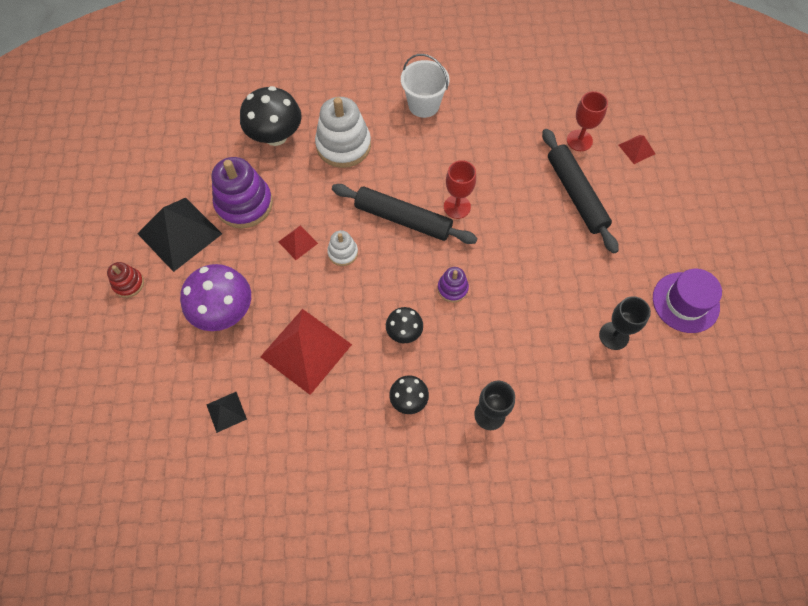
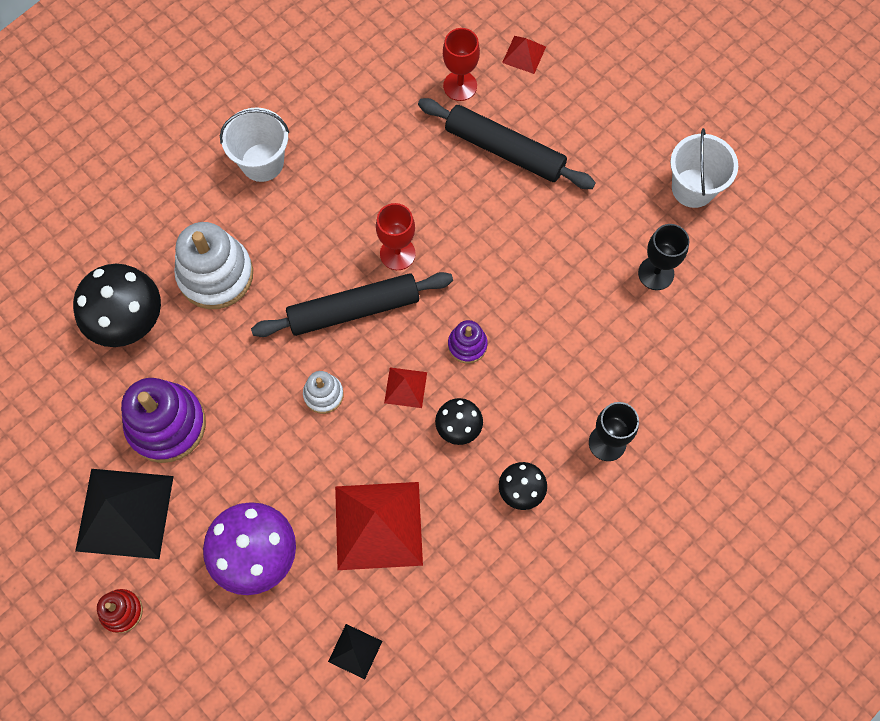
camera: 40 degrees left, 5 degrees up
red pyramid [278,225,318,260] -> red pyramid moved to [384,367,427,408]
purple hat [653,269,722,333] -> white bucket [670,128,738,208]

